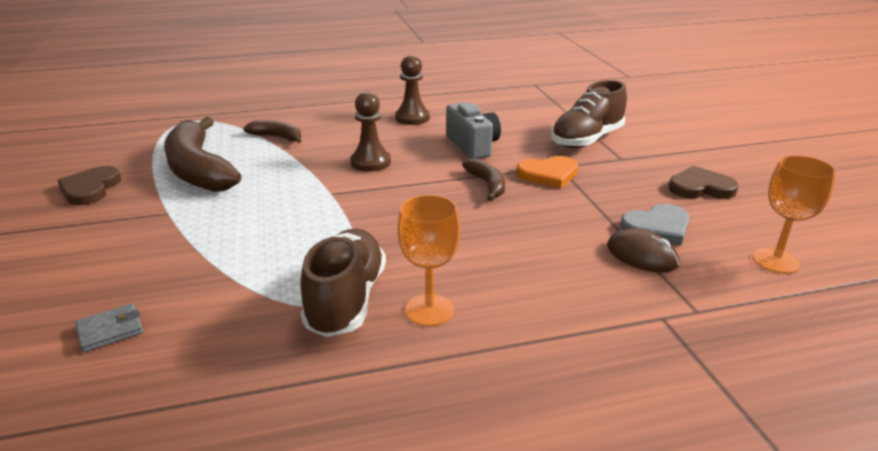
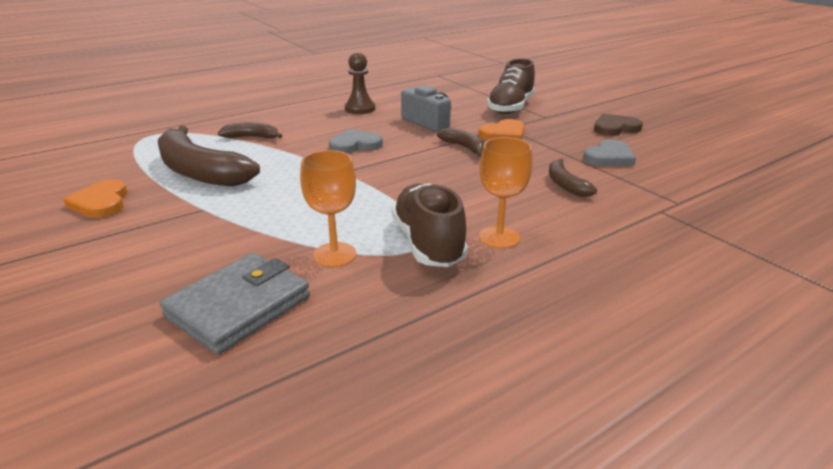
camera: 20 degrees left, 0 degrees up
brown heart [57,166,121,205] -> orange heart [63,179,128,218]
grey wallet [75,303,143,353] -> grey wallet [160,253,310,355], size x2.11
brown pawn [350,91,391,172] -> grey heart [329,129,383,154]
brown mouse [607,229,679,272] -> none
orange goblet [753,155,836,274] -> orange goblet moved to [300,150,356,267]
none -> brown banana [549,159,597,197]

